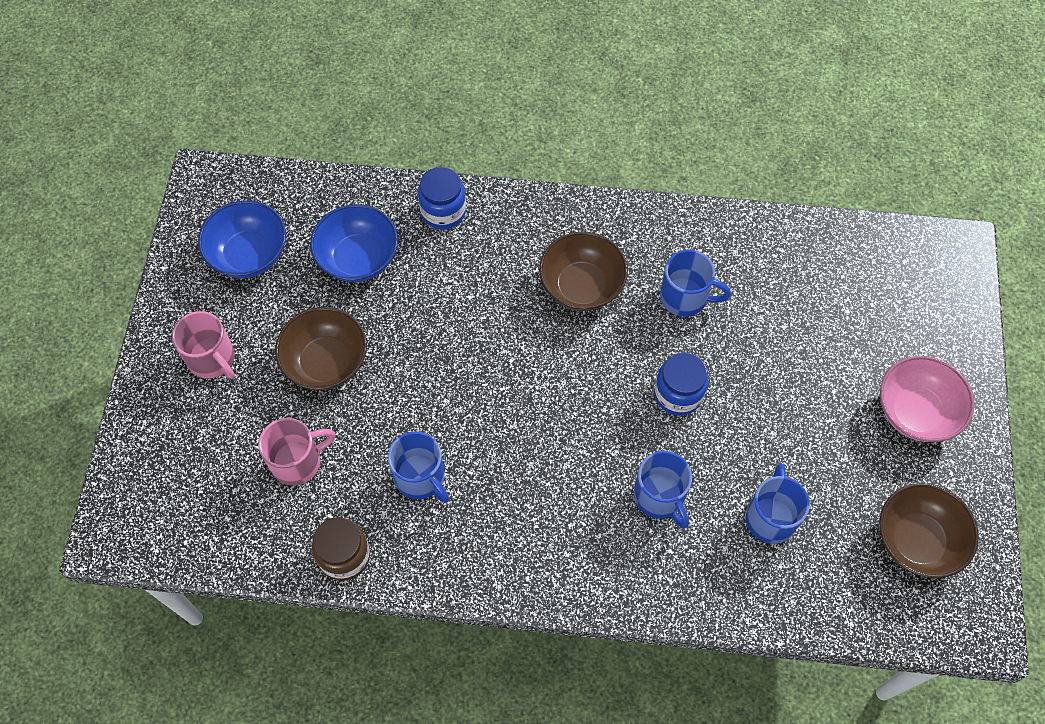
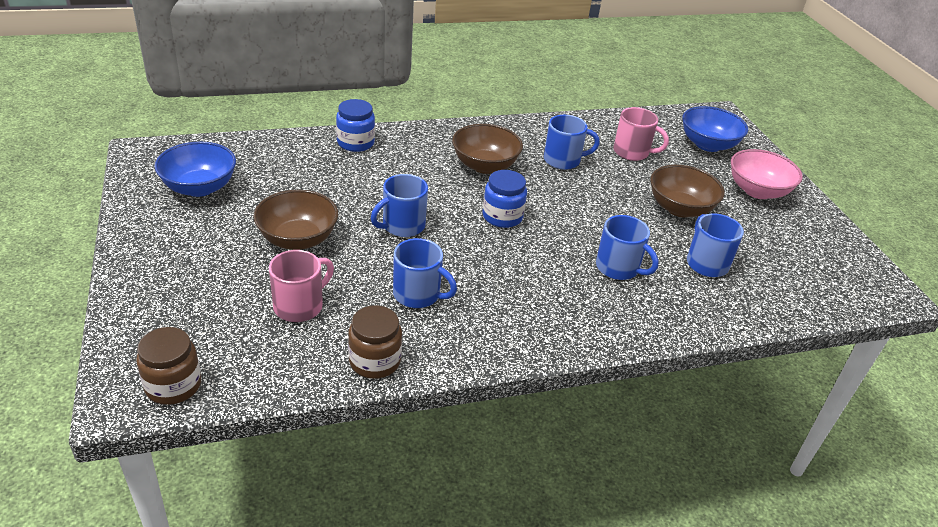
camera: 25 degrees left, 25 degrees down
pink mug [172,311,235,379] -> pink mug moved to [613,107,669,161]
blue bowl [310,204,398,282] -> blue bowl moved to [682,106,748,152]
blue jar [654,352,709,416] -> blue jar moved to [482,170,527,228]
brown bowl [879,483,979,578] -> brown bowl moved to [650,165,725,217]
none -> brown jar [136,327,201,405]
none -> blue mug [371,174,428,237]

